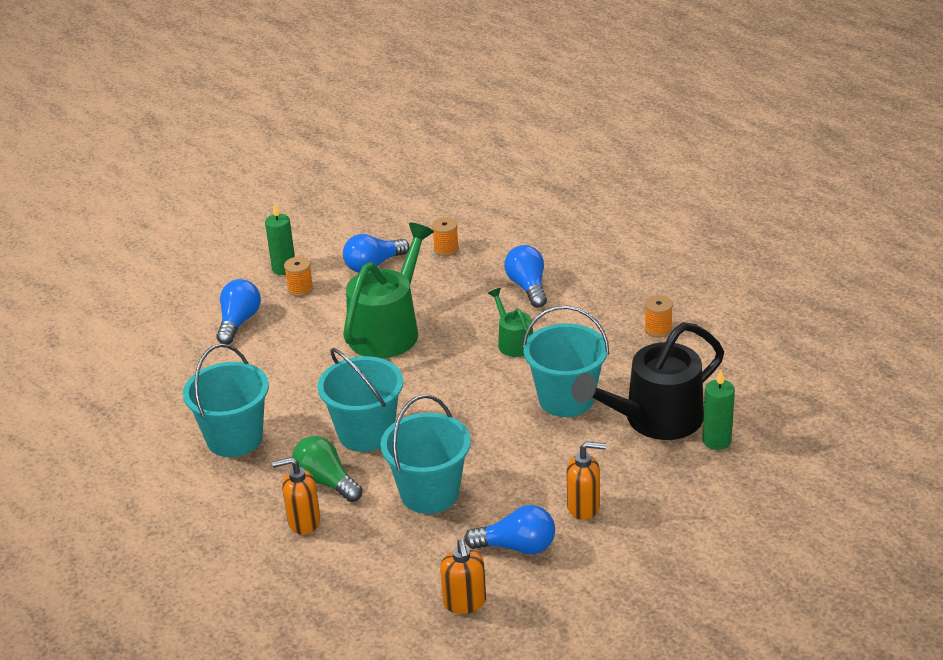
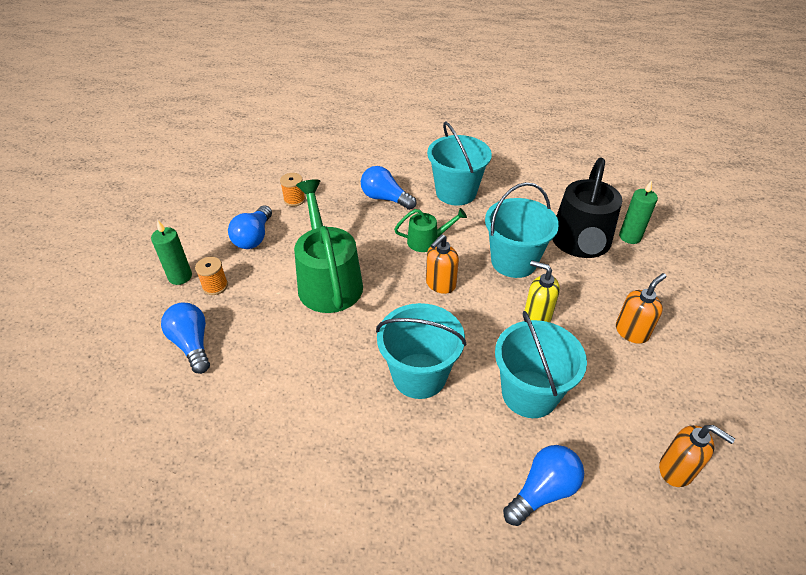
camera: 45 degrees left, 10 degrees up
turquoise bucket [183,344,269,457] -> turquoise bucket moved to [427,122,492,206]
orange soap dispenser [272,457,320,534] -> orange soap dispenser moved to [426,234,459,294]
green light bulb [292,436,363,502] -> none
blue light bulb [464,505,555,554] -> blue light bulb moved to [503,445,584,526]
green watering can [488,288,533,357] -> green watering can turned 150 degrees clockwise [394,208,467,252]
orange spool [644,295,673,337] -> none
none -> yellow soap dispenser [524,260,560,322]

